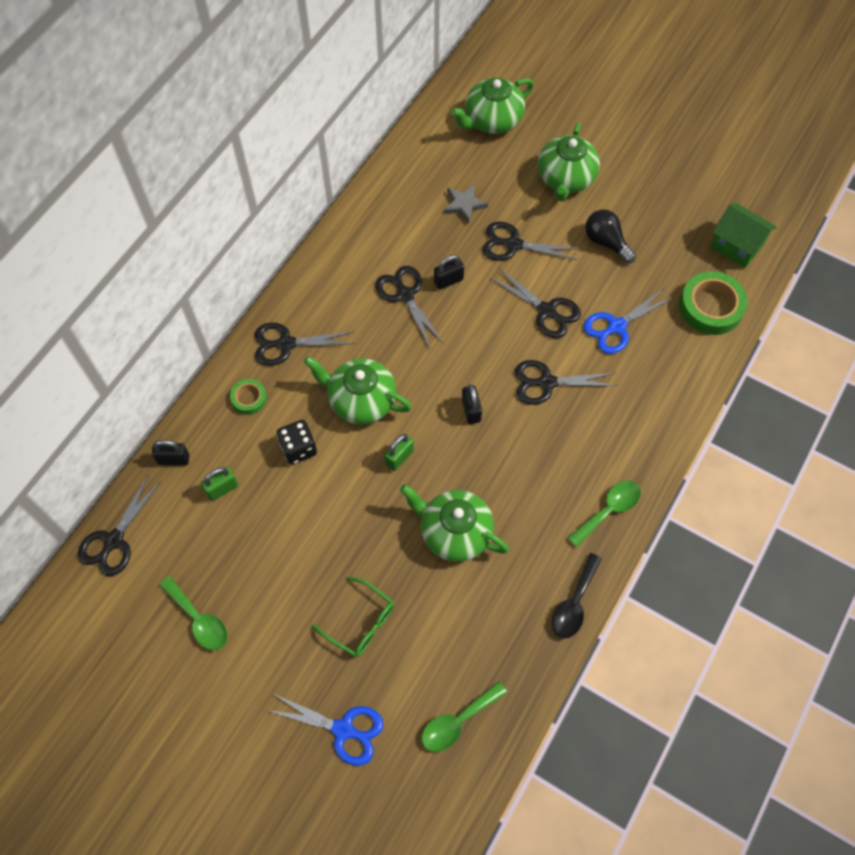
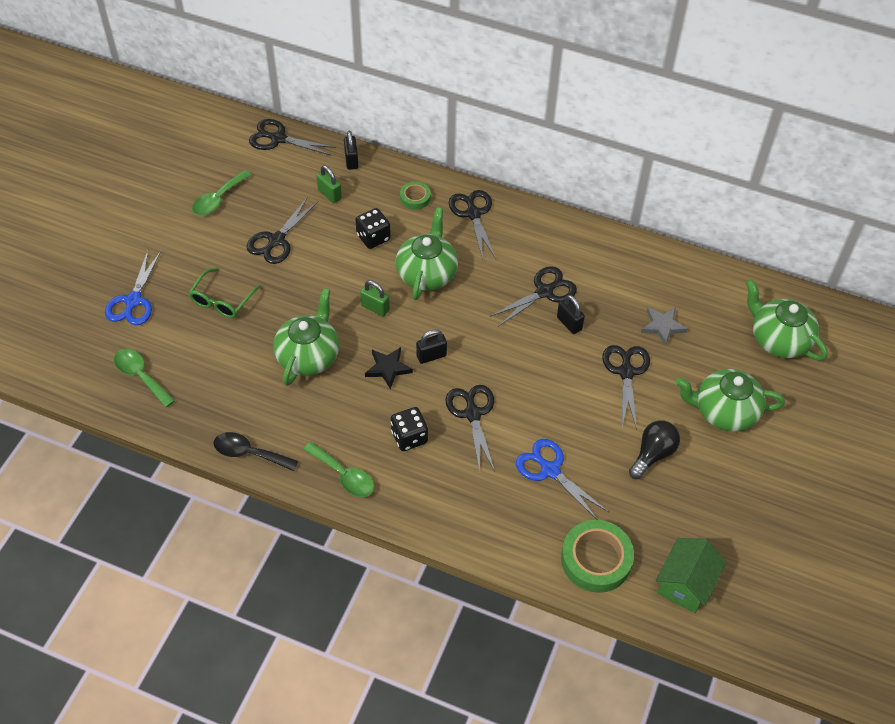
camera: 80 degrees right, 10 degrees down
black scissors [490,268,581,338] -> black scissors moved to [246,197,318,264]
none -> black star [365,347,413,389]
none -> black dice [391,407,428,451]

